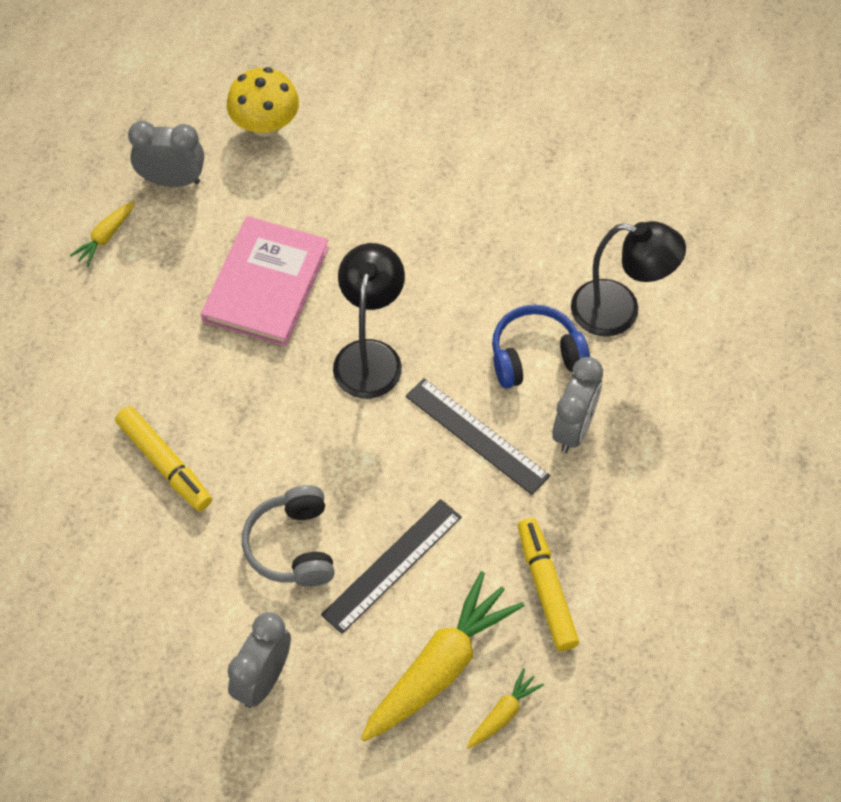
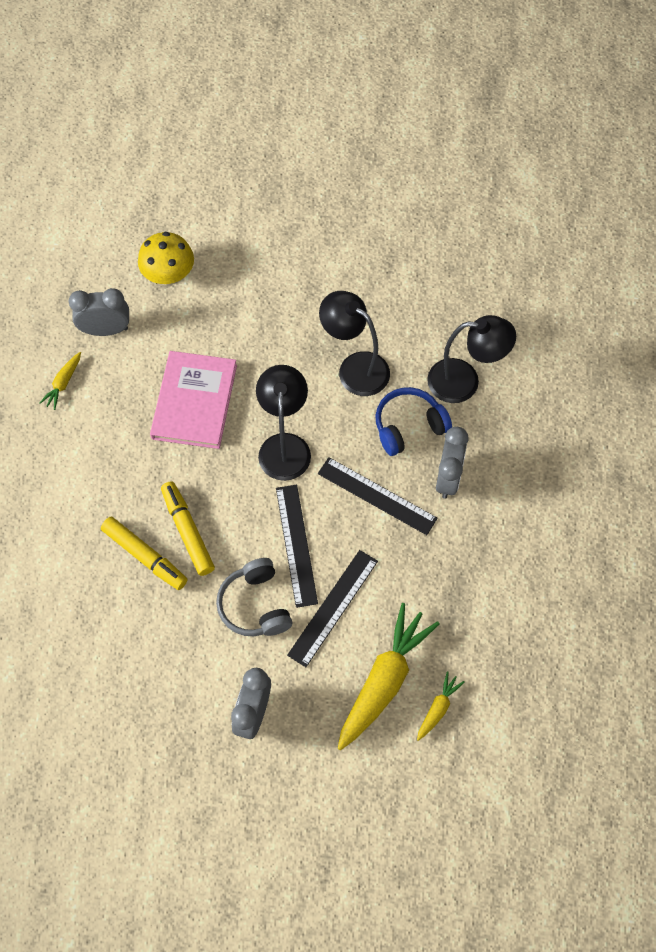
camera: 10 degrees left, 5 degrees up
yellow marker [518,518,579,651] -> yellow marker moved to [161,481,215,576]
none -> black ruler [276,485,318,608]
none -> black lamp [319,291,390,396]

